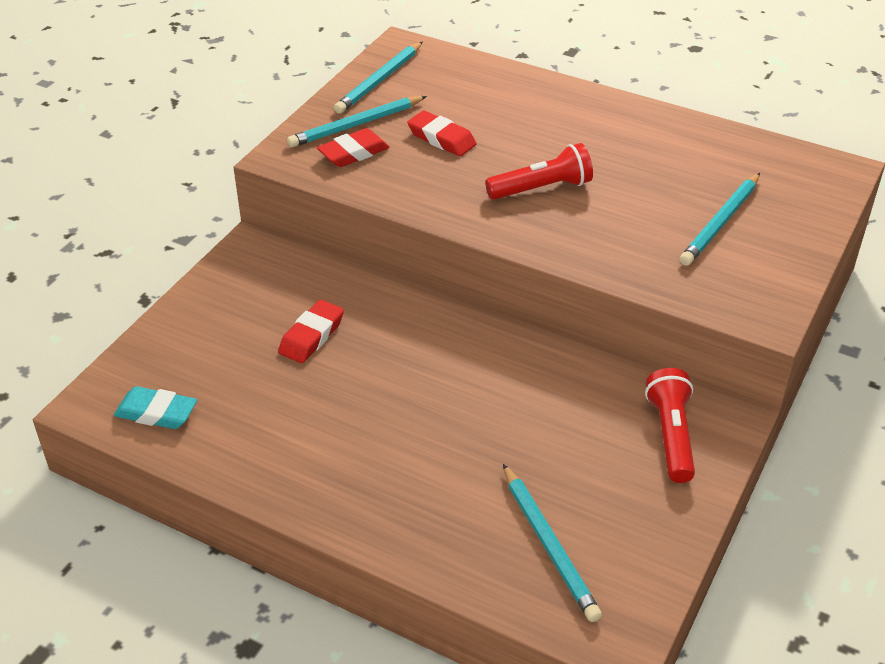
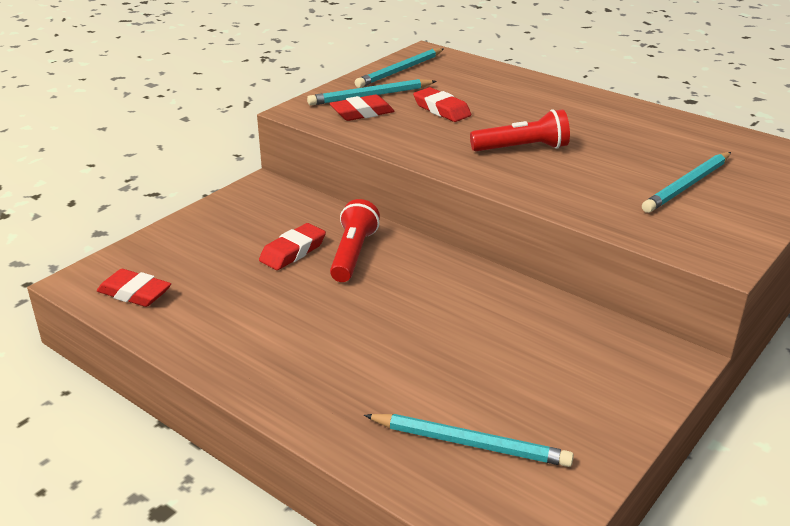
camera: 10 degrees right, 10 degrees down
turquoise eraser [114,386,197,429] -> red eraser [97,269,171,307]
turquoise pencil [503,464,602,622] -> turquoise pencil turned 60 degrees counterclockwise [364,414,574,467]
red flashlight [645,368,695,483] -> red flashlight moved to [330,199,380,282]

